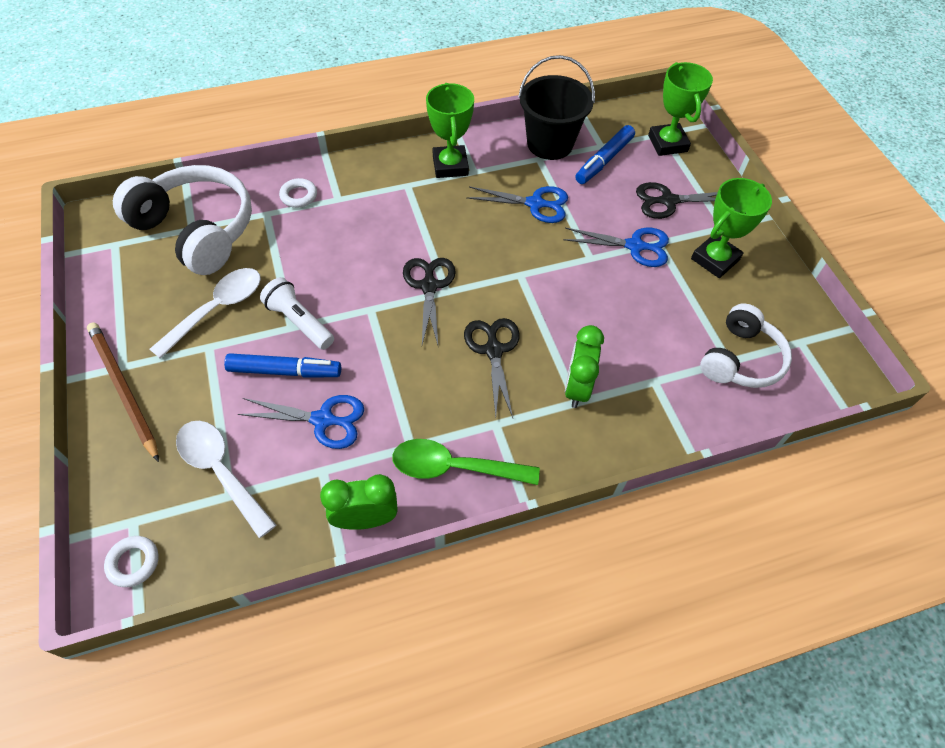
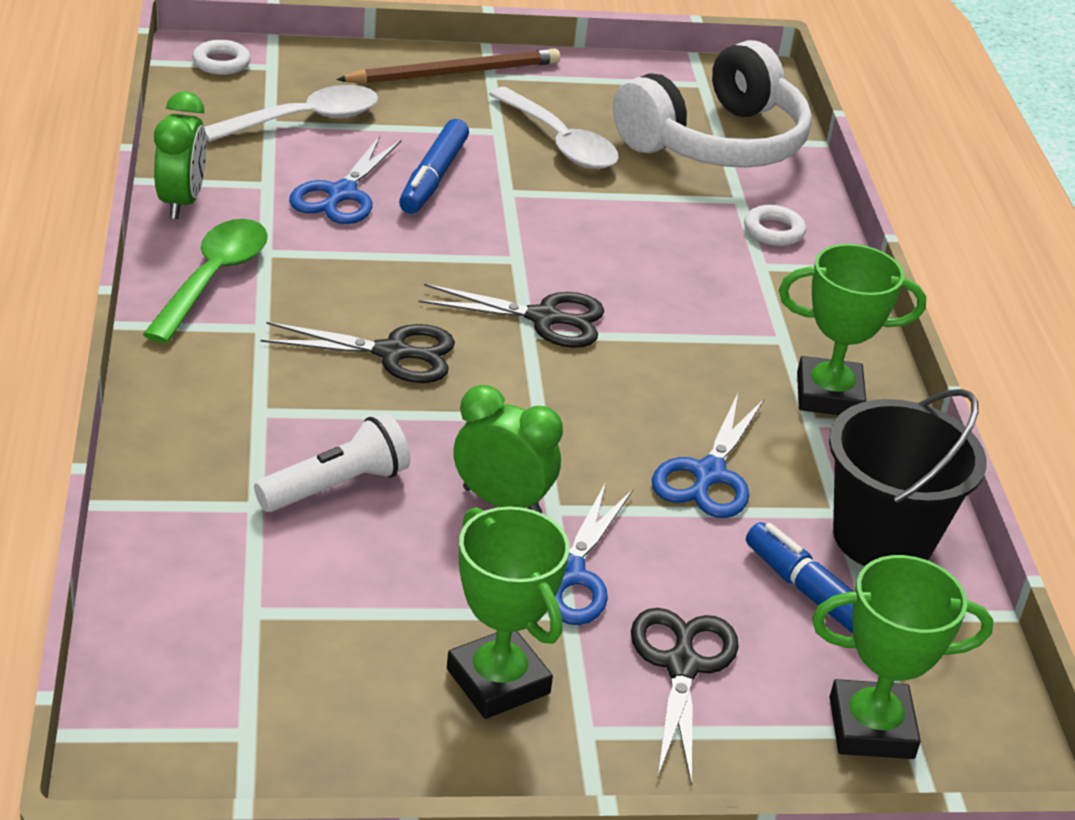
camera: 100 degrees right, 20 degrees down
white flashlight [260,277,334,350] -> white flashlight moved to [254,413,410,512]
green clock [565,325,604,408] -> green clock moved to [453,385,563,513]
white headphones [700,304,792,388] -> none

